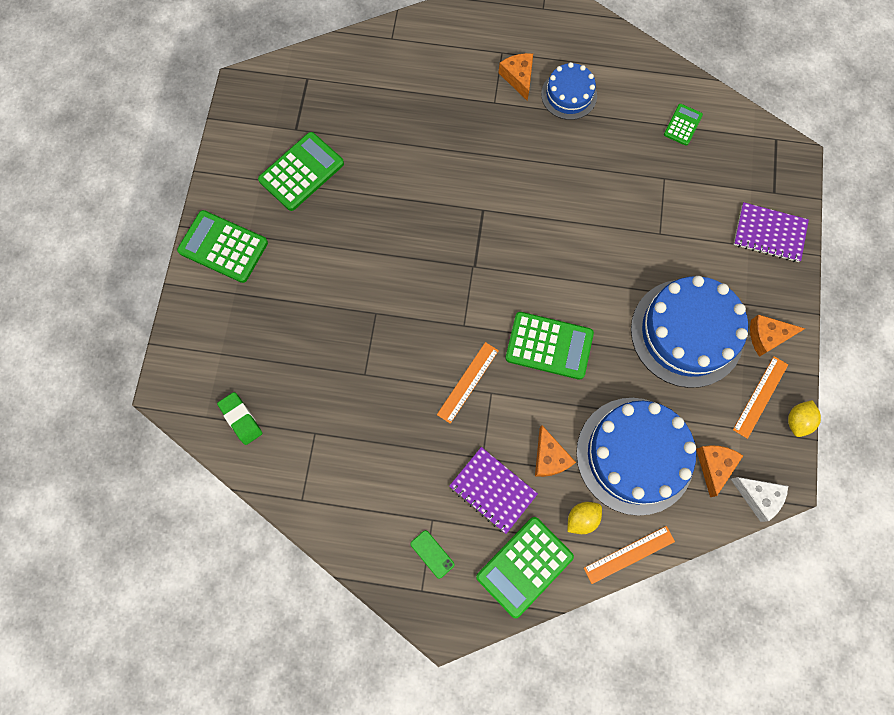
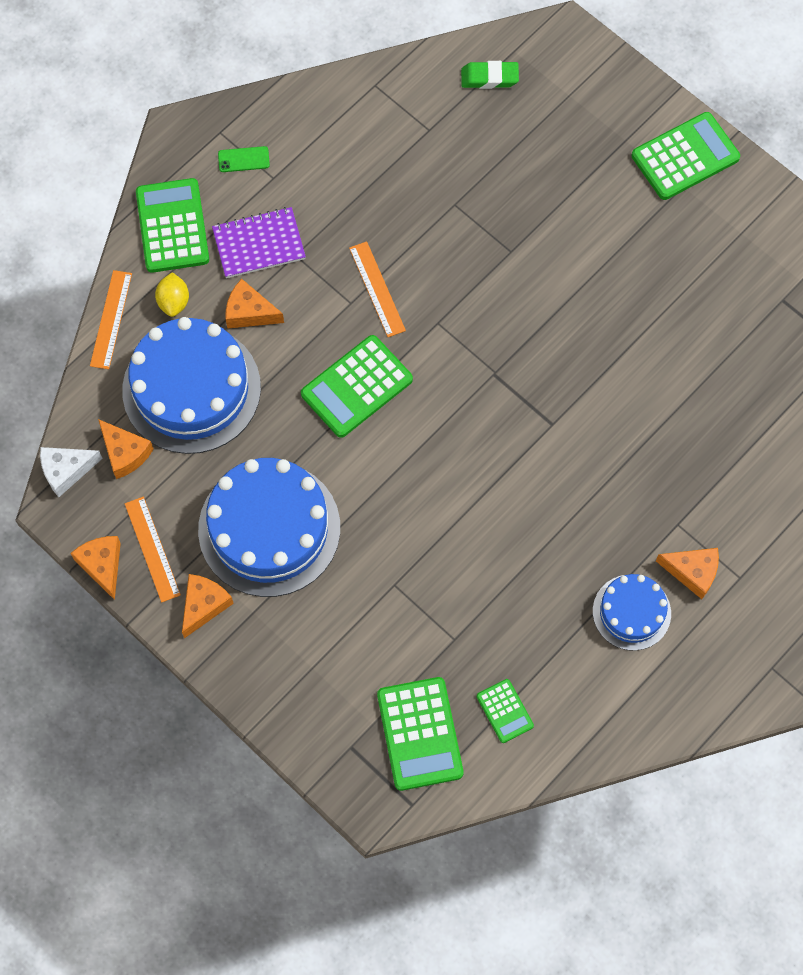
camera: 125 degrees right, 5 degrees down
green calculator [258,132,344,211] -> green calculator moved to [377,677,464,791]
purple notebook [734,202,809,262] -> none
yellow lemon [788,400,821,437] -> orange cheese [70,536,121,600]

